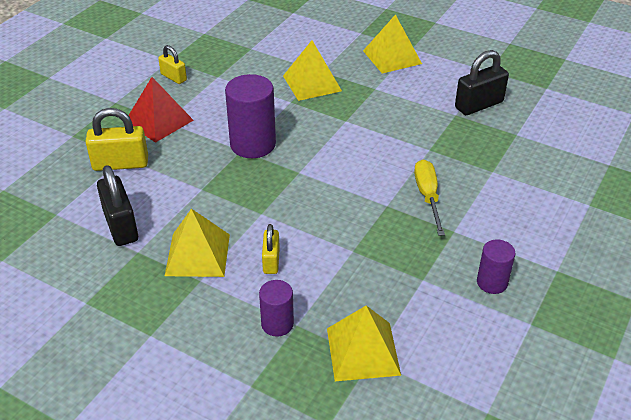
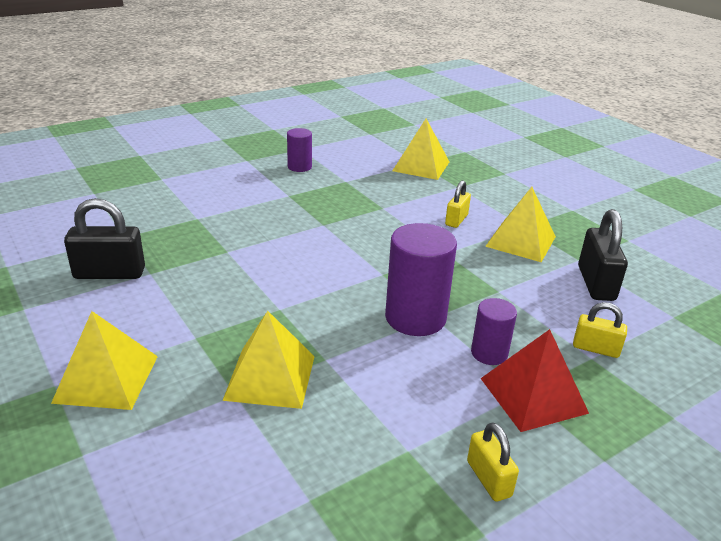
camera: 155 degrees left, 10 degrees down
yellow padlock [86,108,148,171] -> yellow padlock [573,302,627,358], size x0.61
purple cylinder [259,280,294,337] -> purple cylinder moved to [471,298,517,365]
yellow screwdriver [414,160,445,236] -> none

